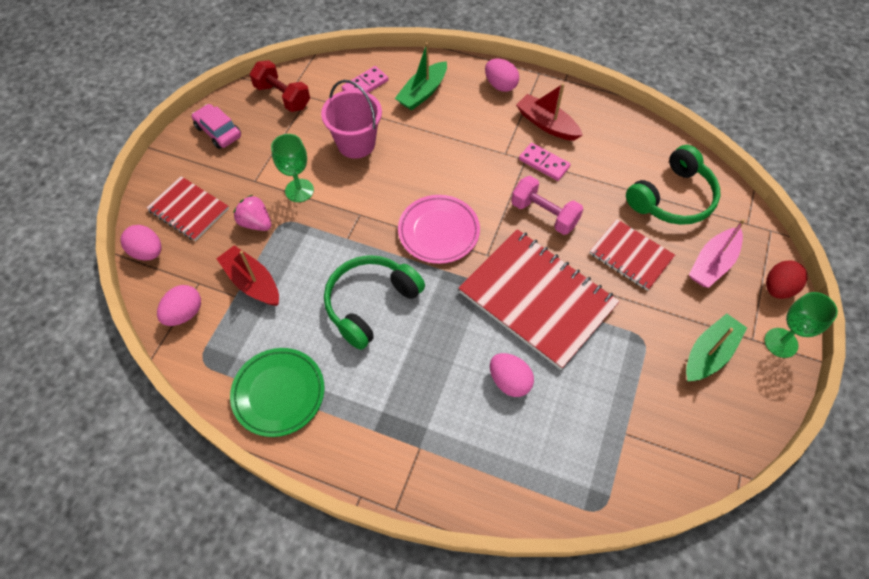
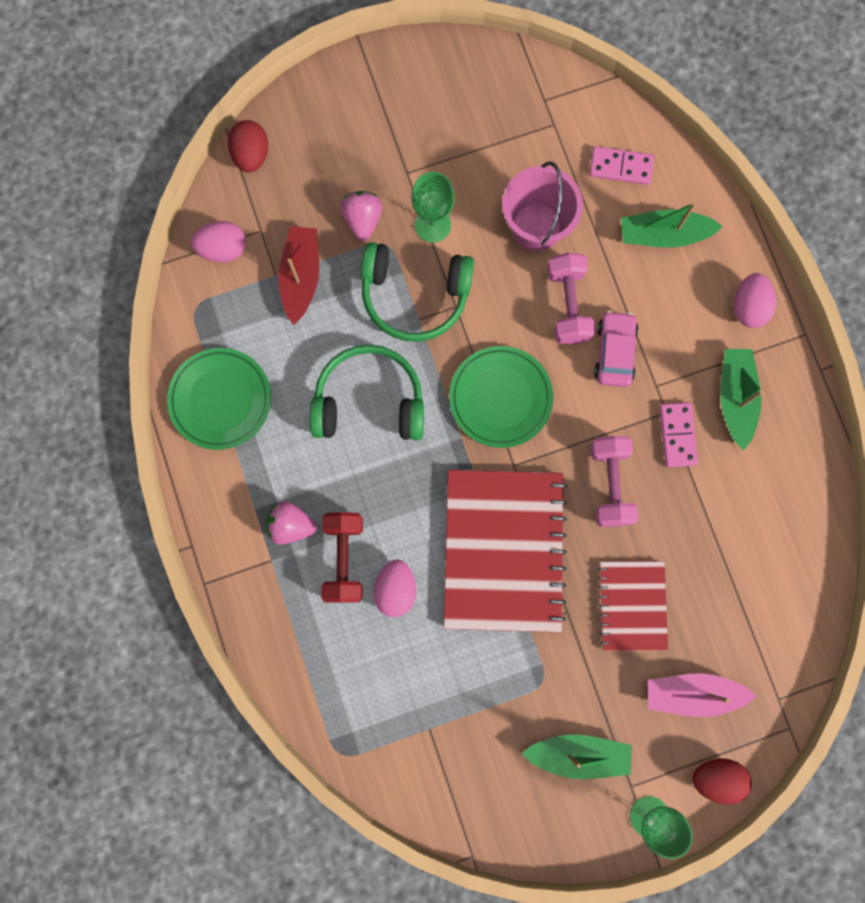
camera: 50 degrees right, 20 degrees up
pink egg [120,225,162,261] -> red egg [228,120,268,172]
red notebook [146,176,229,241] -> none
pink car [191,104,241,149] -> pink car moved to [594,311,639,387]
red dumbbell [250,60,310,112] -> red dumbbell moved to [321,512,363,602]
pink plate [398,195,480,264] -> green plate [449,346,553,448]
red boat [516,83,583,141] -> green boat [720,349,763,451]
green headphones [626,145,720,225] -> green headphones moved to [361,242,474,342]
none -> pink strawberry [266,501,317,545]
none -> pink dumbbell [547,252,596,345]

